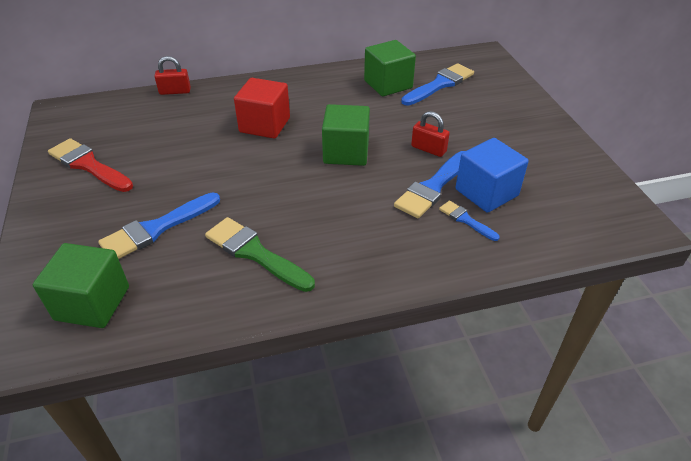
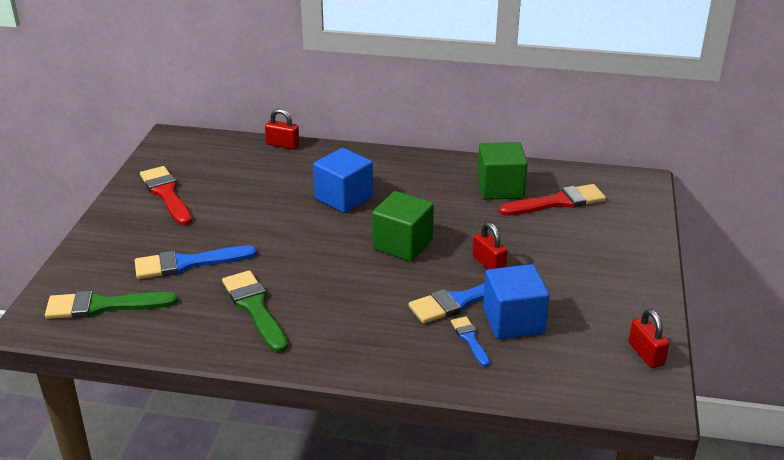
camera: 25 degrees right, 10 degrees down
green cube [33,243,129,328] -> green brush [45,291,178,319]
red cube [234,78,290,139] -> blue cube [313,148,373,213]
blue brush [401,63,474,106] -> red brush [499,184,606,216]
none -> red padlock [629,309,669,368]

